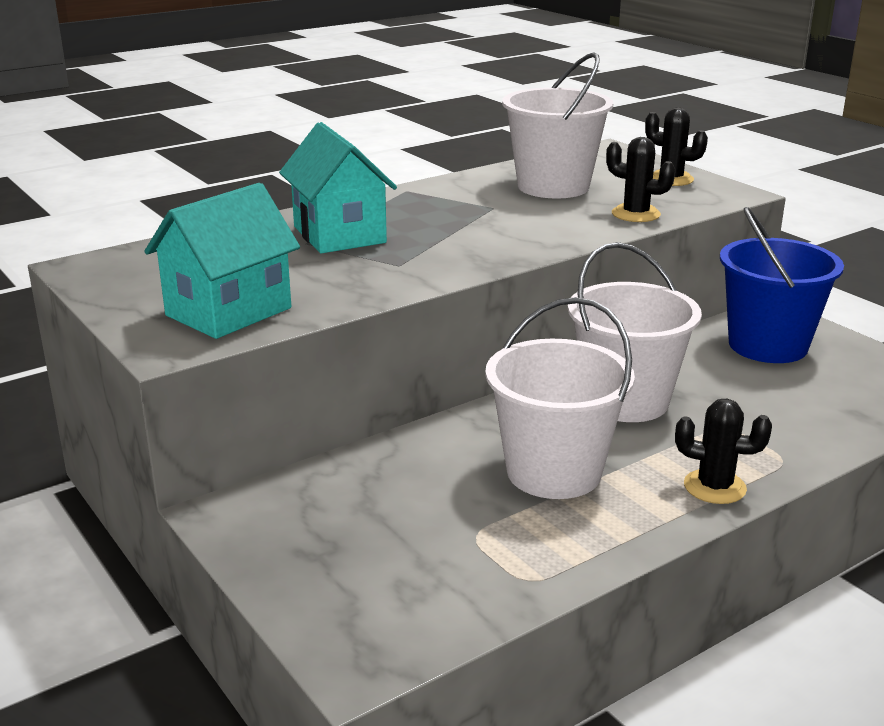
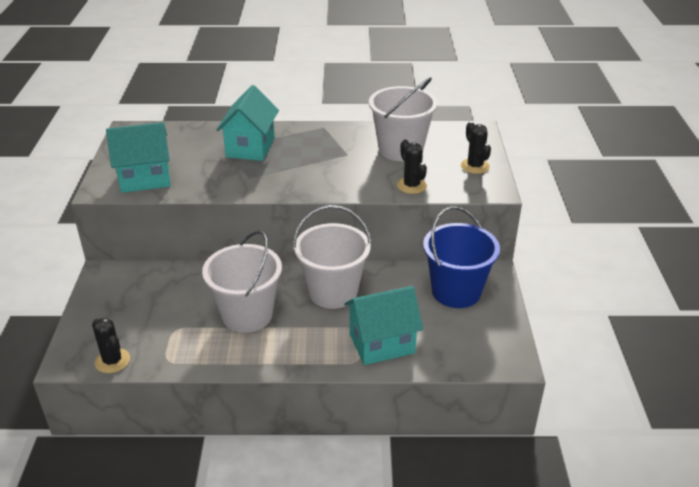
camera: 35 degrees right, 10 degrees up
black cactus [675,399,772,504] -> black cactus moved to [92,318,130,373]
none -> turquoise house [344,286,423,365]

